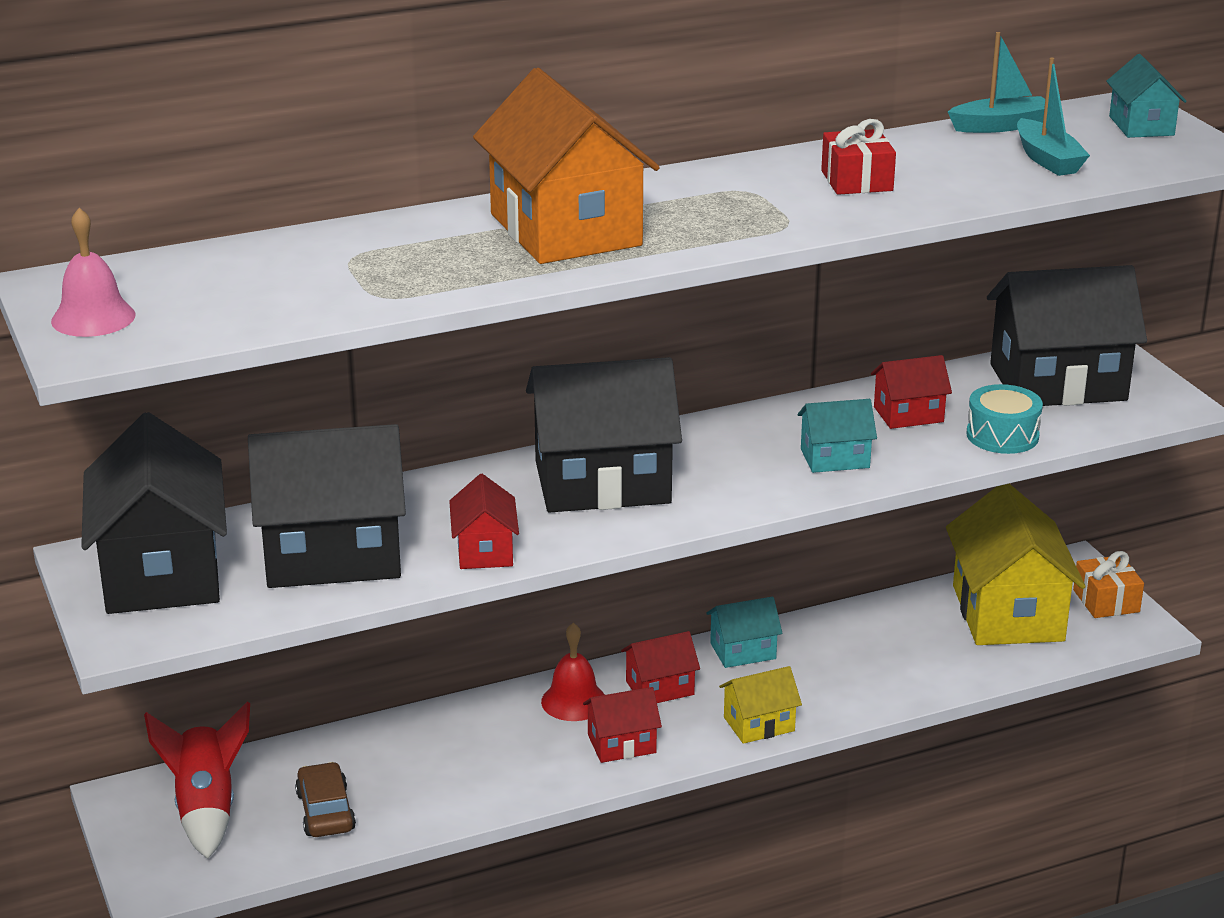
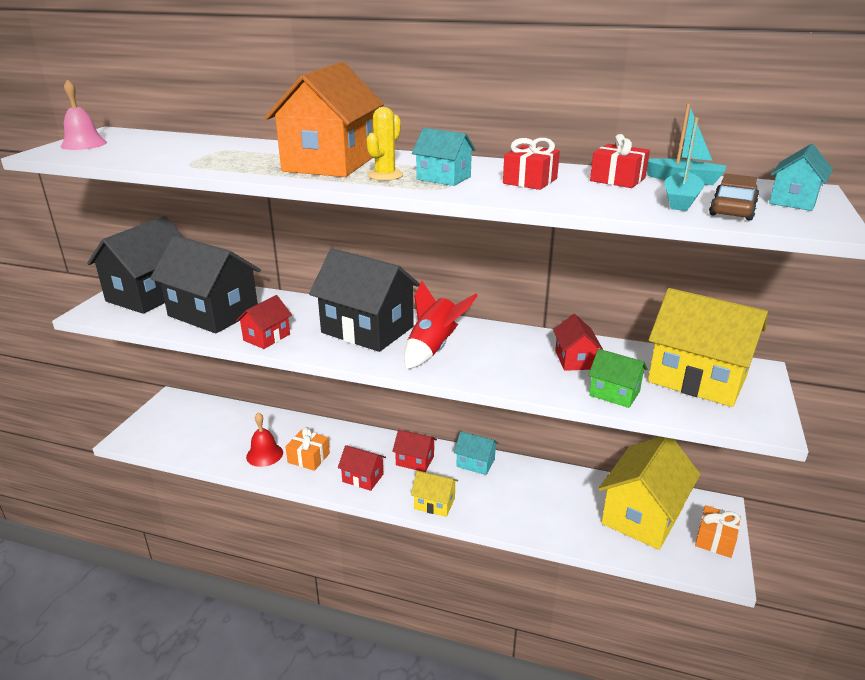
camera: 40 degrees right, 0 degrees up
red rocket [144,701,250,859] -> red rocket moved to [404,281,478,369]
brown car [295,762,356,837] -> brown car moved to [709,173,759,220]
red bell [541,623,605,721] -> red bell moved to [246,412,283,467]
turquoise house [797,399,877,473] -> turquoise house moved to [412,128,476,186]
red house [871,355,952,429] -> red house turned 60 degrees clockwise [553,314,603,371]
turquoise drum [966,384,1043,454] -> green house [588,349,647,408]
black house [987,265,1147,406] -> yellow house [648,288,768,407]
none -> orange gift [285,427,330,471]
none -> yellow cactus [367,107,403,181]
none -> red gift [590,134,650,188]

